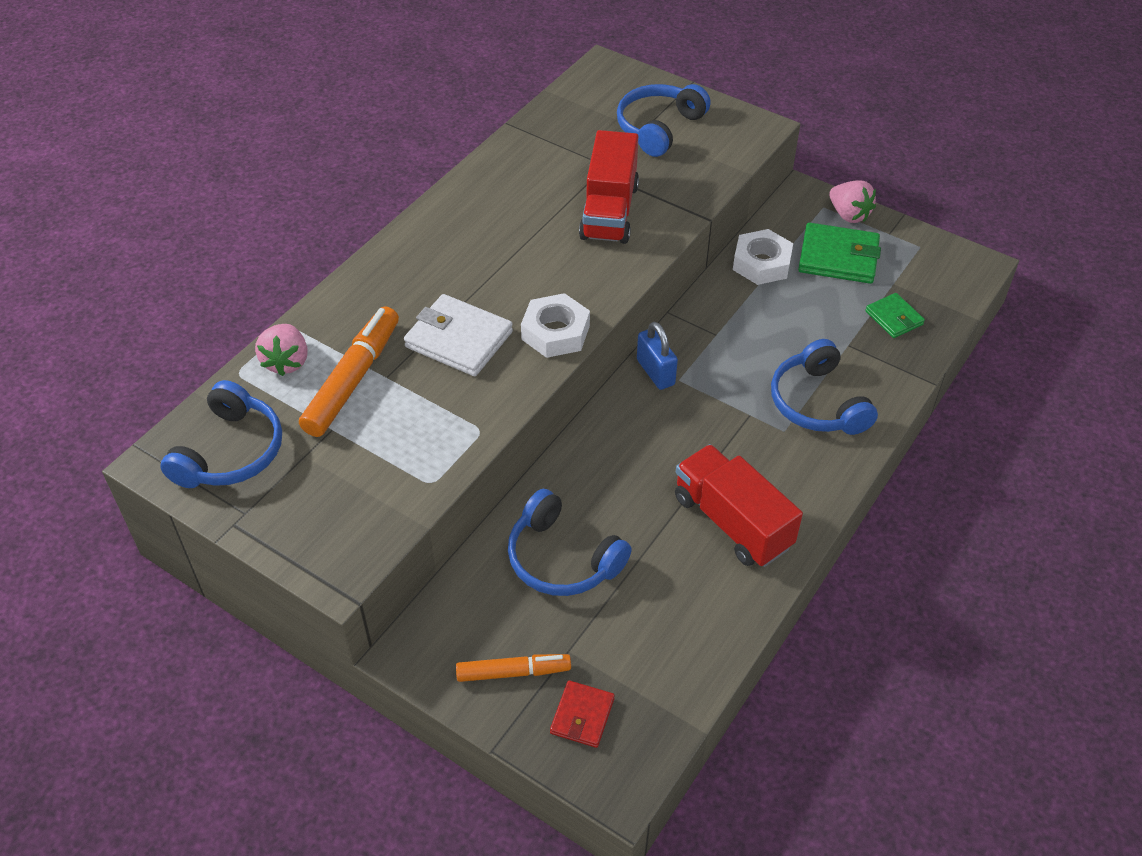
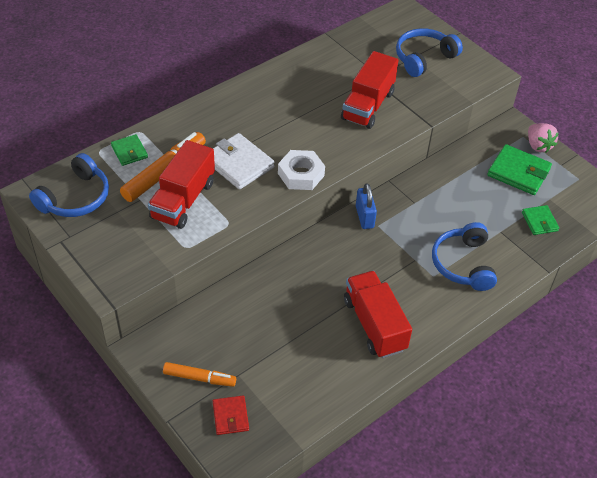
camera: 15 degrees right, 0 degrees up
pink strawberry [255,324,308,376] -> green wallet [111,134,148,166]
blue headphones [508,489,632,596] -> none
red wallet [550,680,615,748] -> red wallet turned 45 degrees counterclockwise [213,396,249,435]
white nut [733,229,793,285] -> none
none -> red truck [148,140,215,229]

